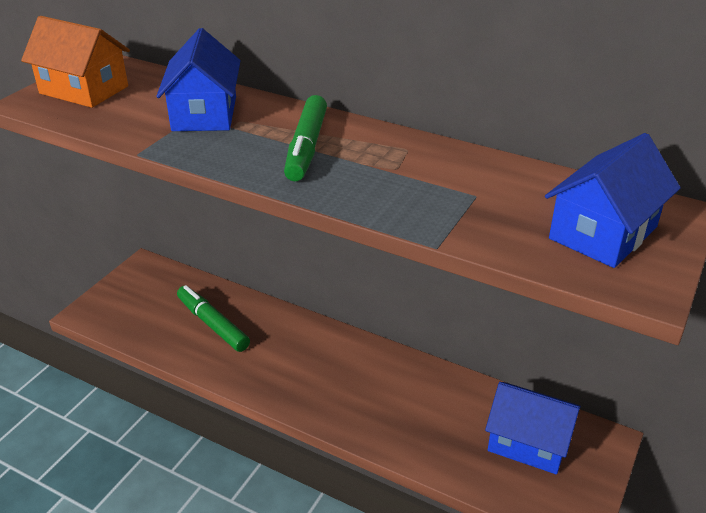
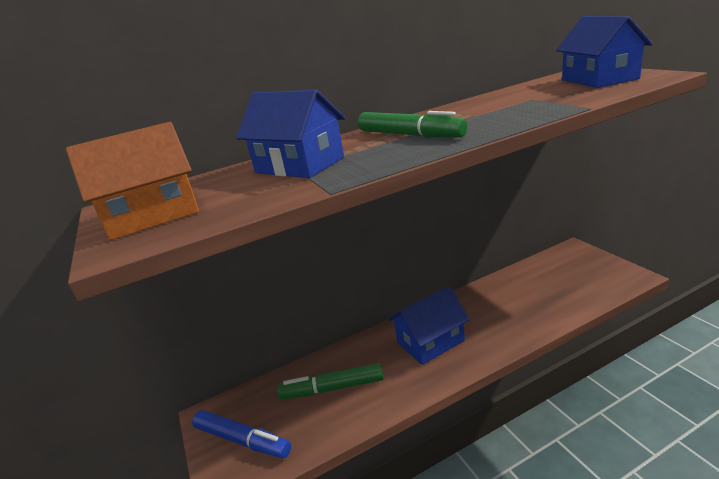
camera: 50 degrees left, 10 degrees down
blue house [485,382,581,474] -> blue house moved to [389,286,470,365]
none -> blue marker [192,410,291,458]

